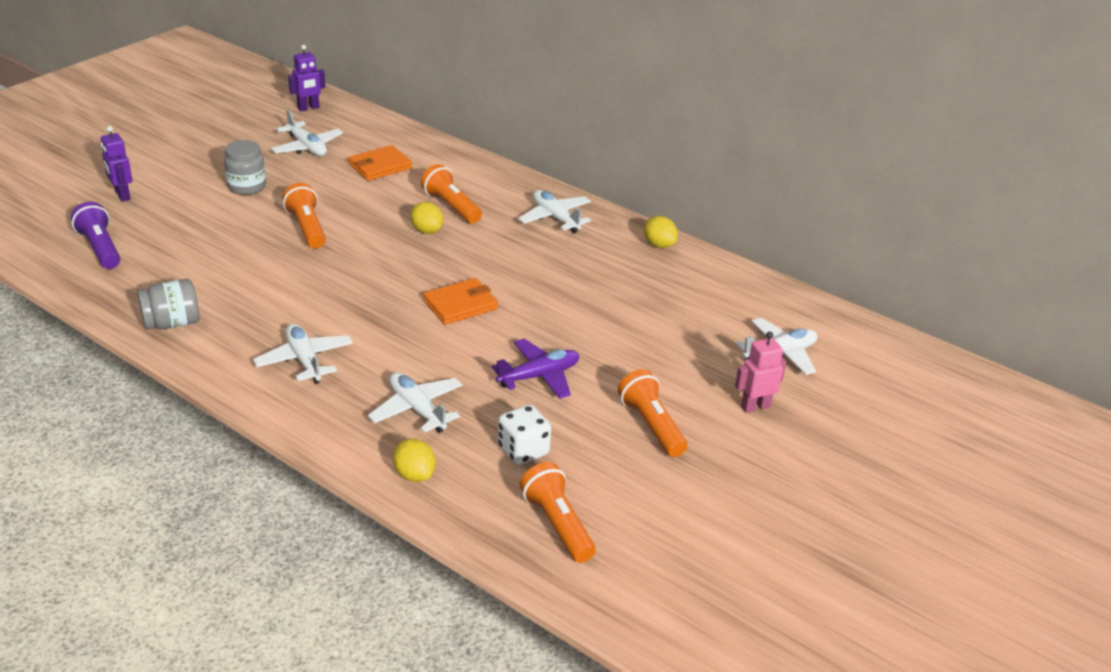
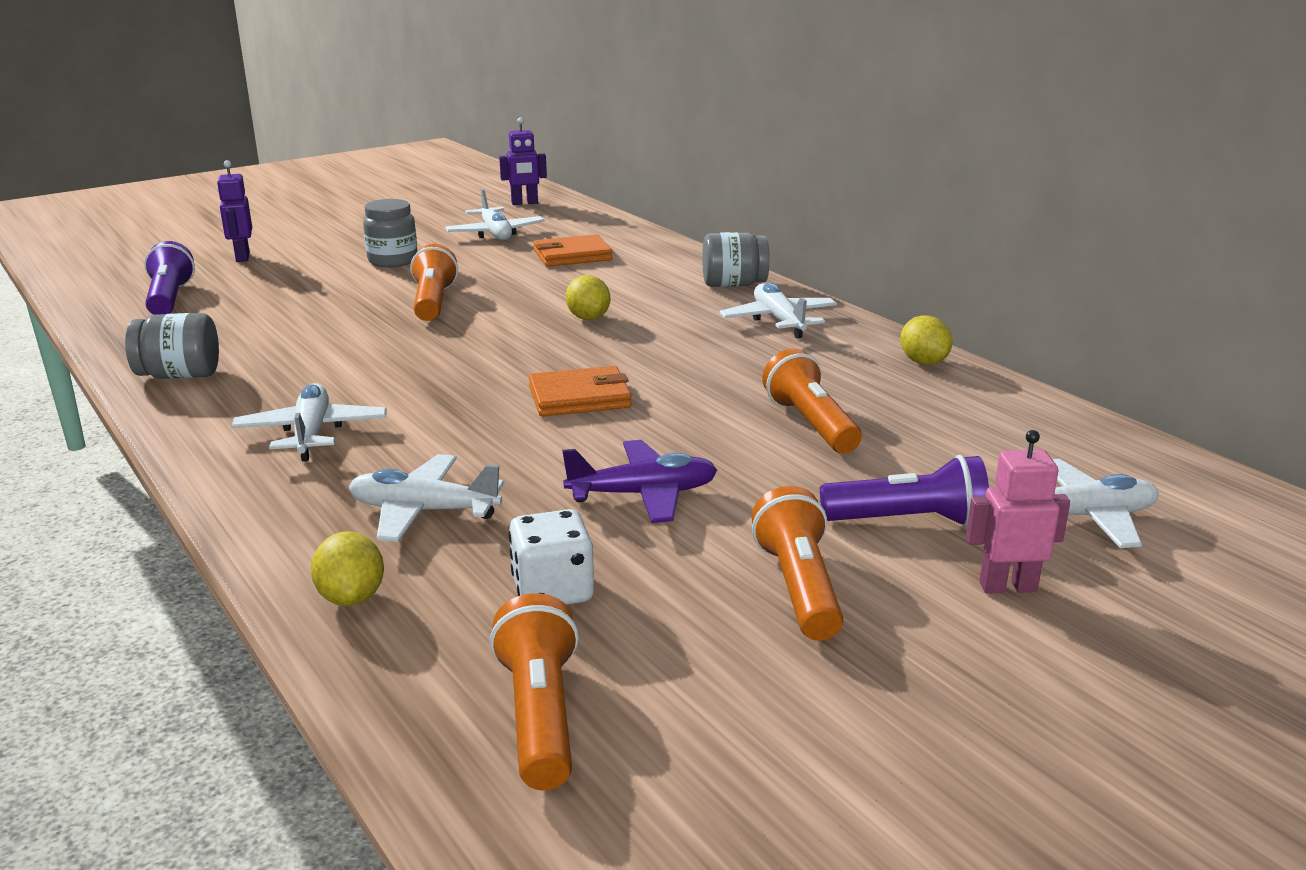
camera: 20 degrees right, 10 degrees down
white plane [368,372,463,433] -> white plane turned 60 degrees counterclockwise [349,454,504,542]
orange flashlight [421,164,482,223] -> orange flashlight moved to [762,349,862,453]
none -> grey jar [702,232,769,287]
none -> purple flashlight [820,455,989,527]

